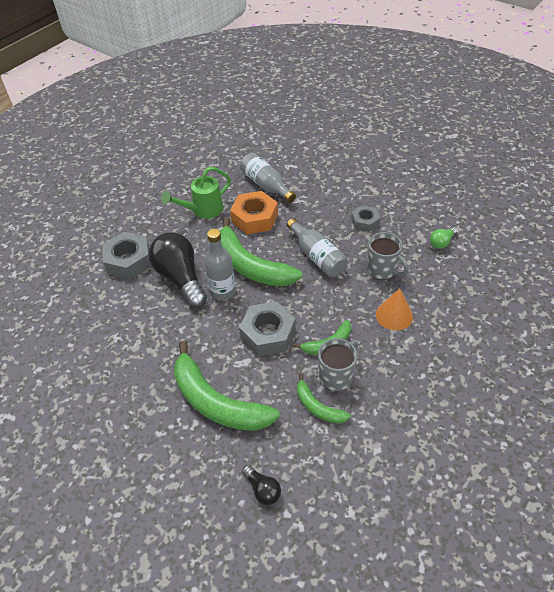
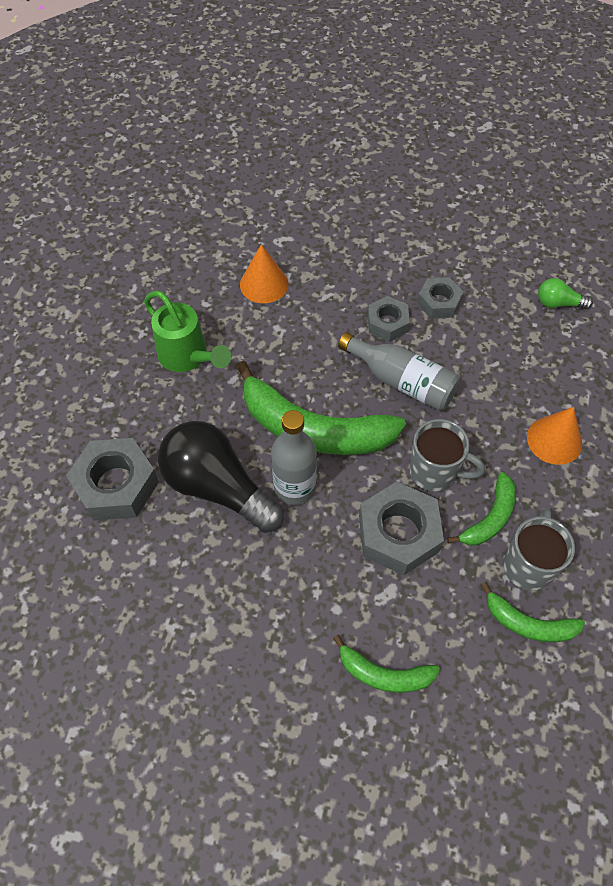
camera: 25 degrees left, 10 degrees up
green watering can [161,167,231,219] -> green watering can turned 75 degrees counterclockwise [144,290,231,372]
green banana [174,341,280,431] -> green banana [333,635,440,693], size x0.51
orange nut [230,191,278,234] -> none
grey bottle [240,153,296,203] -> orange cone [240,244,288,303]
black light bulb [242,465,281,505] -> none
grey mug [367,232,409,280] -> grey mug moved to [410,419,485,492]
green light bulb [430,227,458,249] -> green light bulb turned 75 degrees clockwise [538,278,593,309]
none -> grey nut [367,296,410,342]

